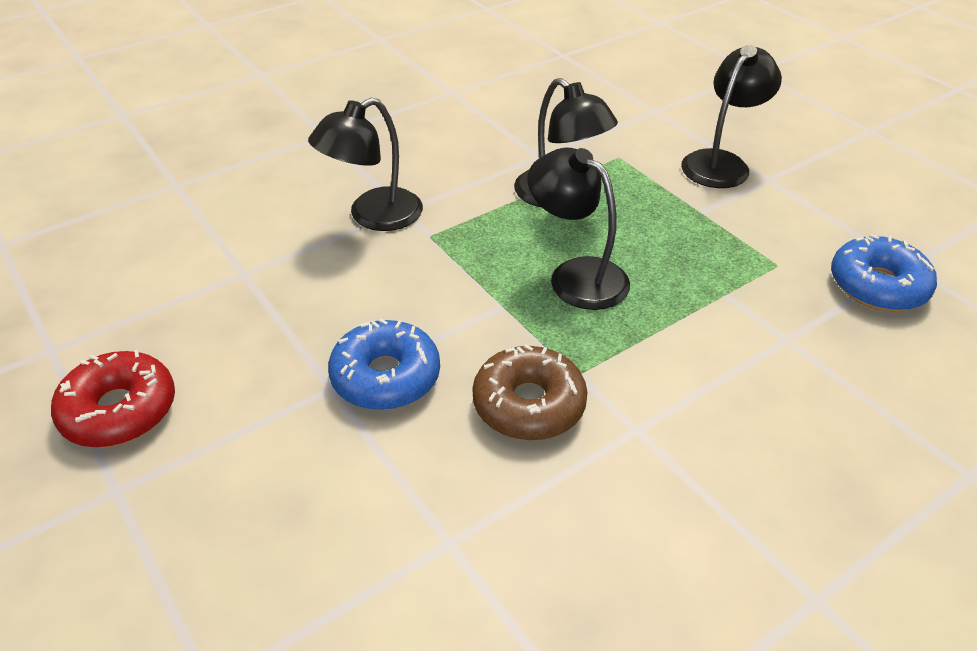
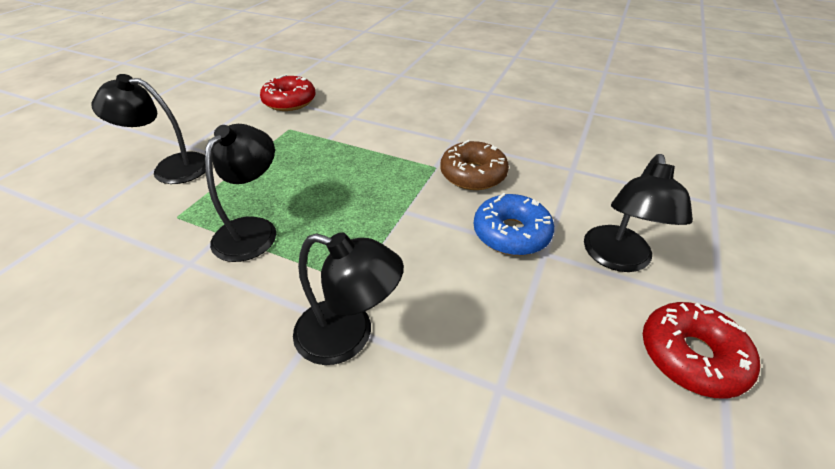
camera: 120 degrees left, 0 degrees up
black lamp [528,147,630,310] -> black lamp moved to [584,154,693,272]
blue donut [831,234,937,311] -> red donut [260,74,316,111]

